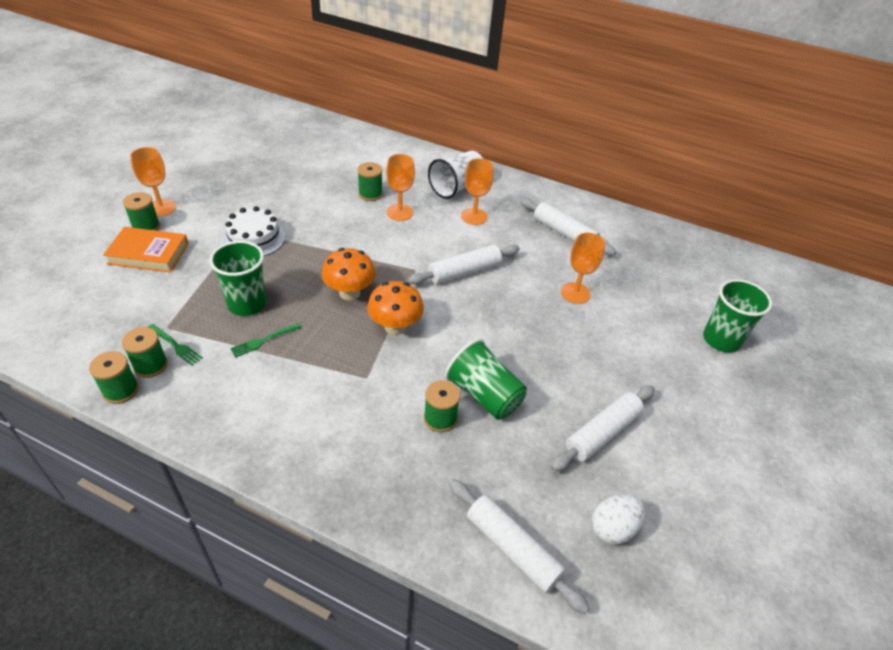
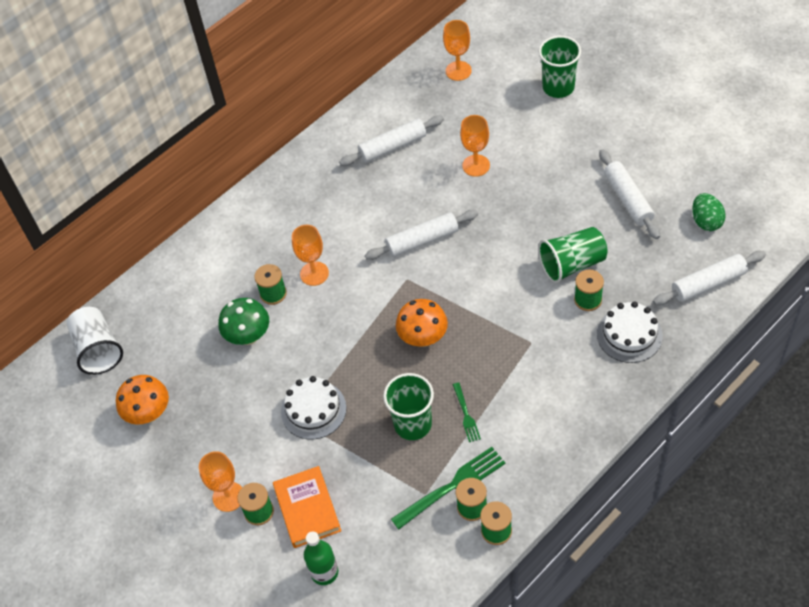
camera: 60 degrees left, 10 degrees up
orange book [103,227,189,272] -> orange book turned 45 degrees counterclockwise [273,466,341,548]
green fork [148,324,203,365] -> green fork [391,447,505,530], size x1.84
orange mushroom [367,281,424,335] -> orange mushroom moved to [116,375,169,425]
white rolling pin [408,245,520,285] -> white rolling pin turned 75 degrees clockwise [365,210,478,260]
white cup [428,151,483,199] -> white cup moved to [67,307,123,375]
orange goblet [461,158,493,225] -> orange goblet moved to [443,20,472,81]
white egg [592,494,645,545] -> green egg [692,193,726,231]
none -> green mushroom [218,298,269,345]
none -> green bottle [304,532,338,585]
none -> white cake [597,301,663,363]

